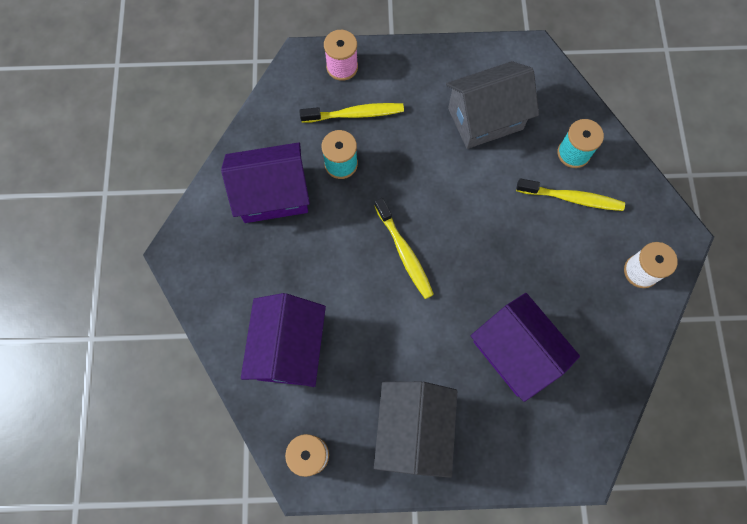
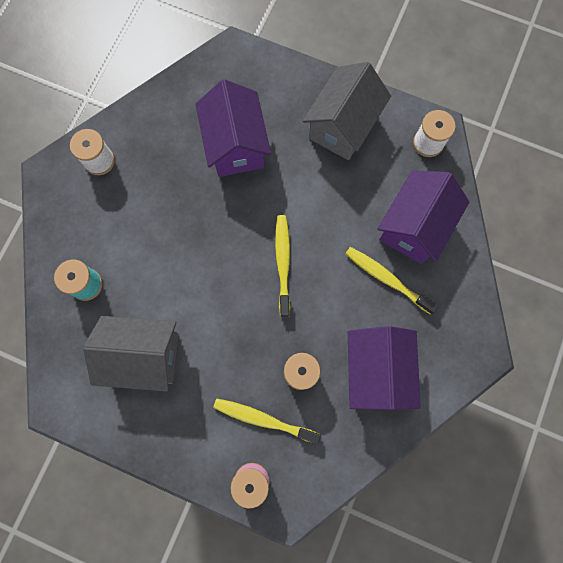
camera: 155 degrees left, 5 degrees up
purple house [221,142,310,223] -> purple house turned 75 degrees clockwise [348,326,421,410]
yellow toothbrush [516,179,625,211] -> yellow toothbrush moved to [345,247,439,315]

